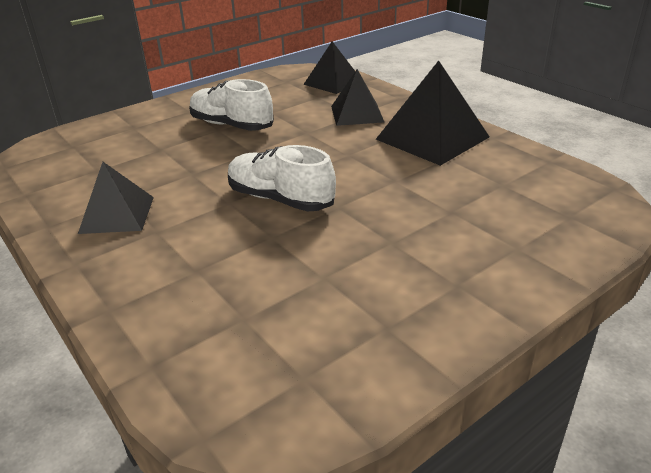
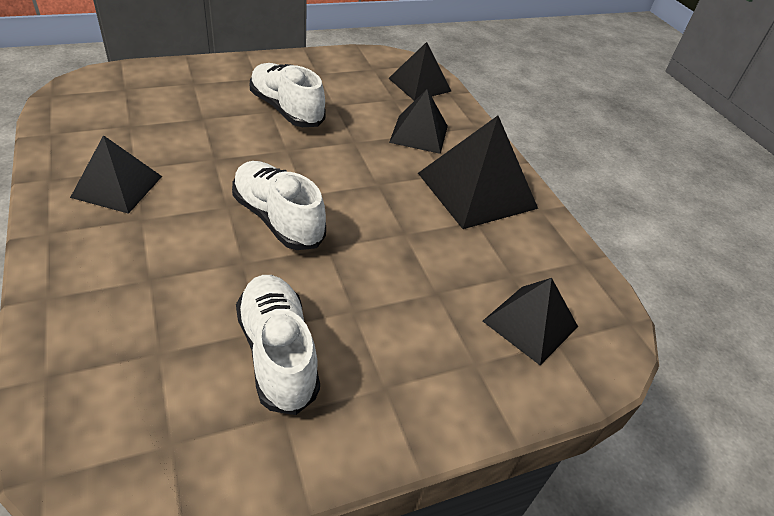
camera: 10 degrees right, 10 degrees up
none -> white shoe [236,275,320,415]
none -> black pyramid [483,278,578,365]

